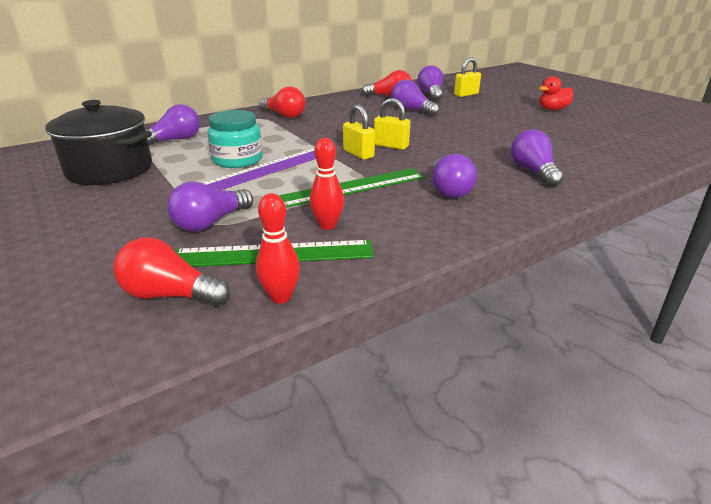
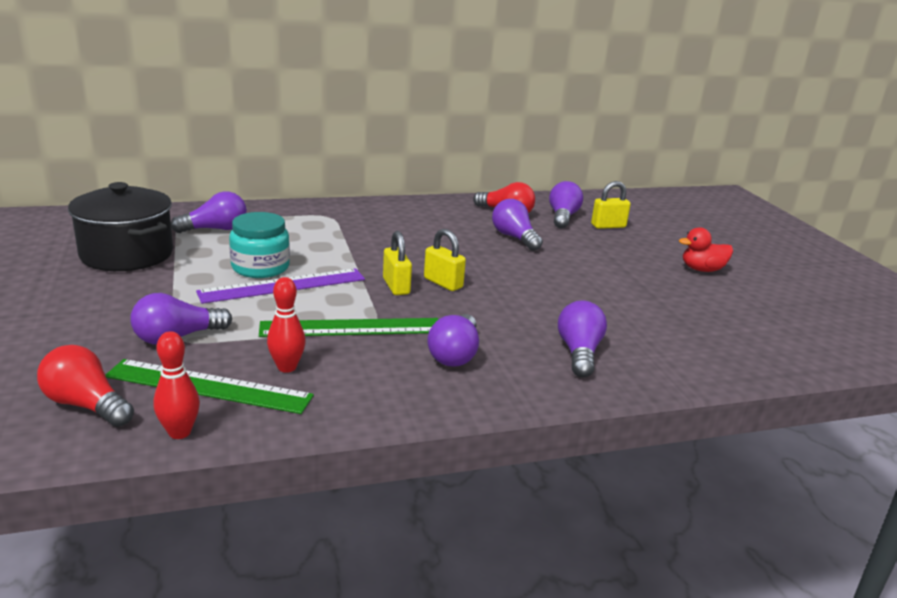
camera: 15 degrees right, 5 degrees down
red light bulb [259,86,305,118] -> none

